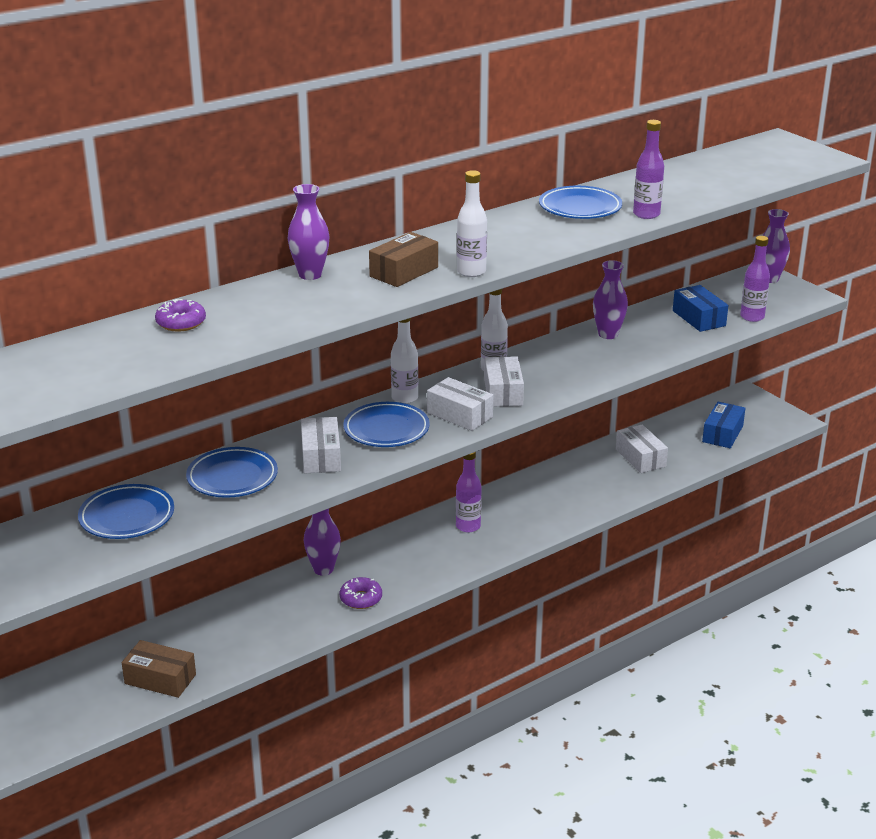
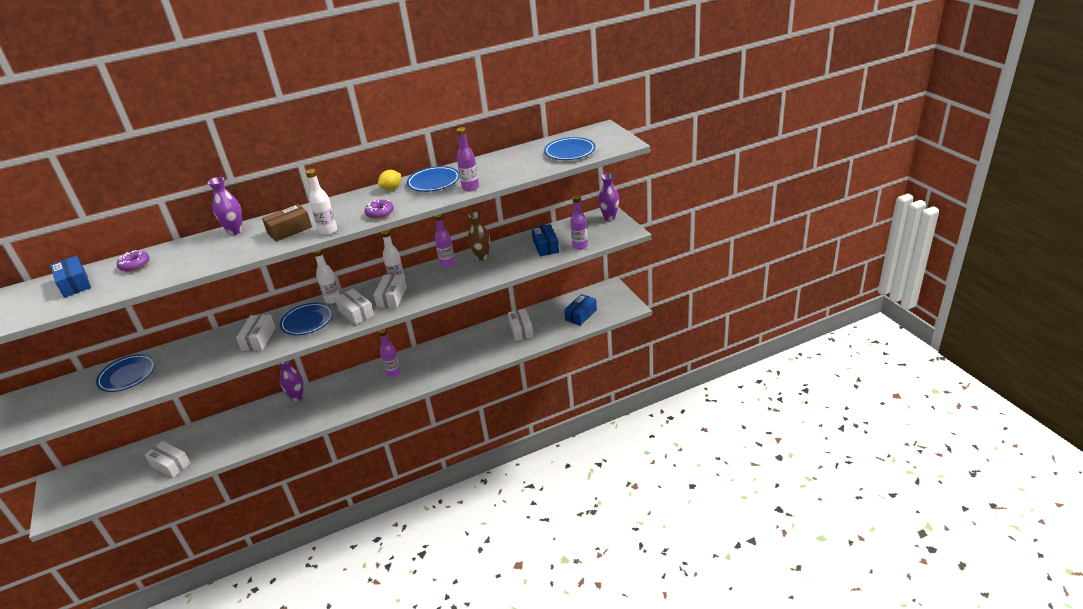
camera: 15 degrees right, 5 degrees up
brown box [122,640,196,698] -> white box [144,441,190,478]
blue plate [186,447,278,498] -> blue plate moved to [544,137,596,160]
purple donut [339,577,382,609] -> purple donut moved to [365,200,394,219]
purple vase [593,260,628,339] -> brown vase [468,212,490,261]
none -> blue box [50,256,91,298]
none -> yellow lemon [378,170,401,190]
none -> purple bottle [434,214,455,267]

